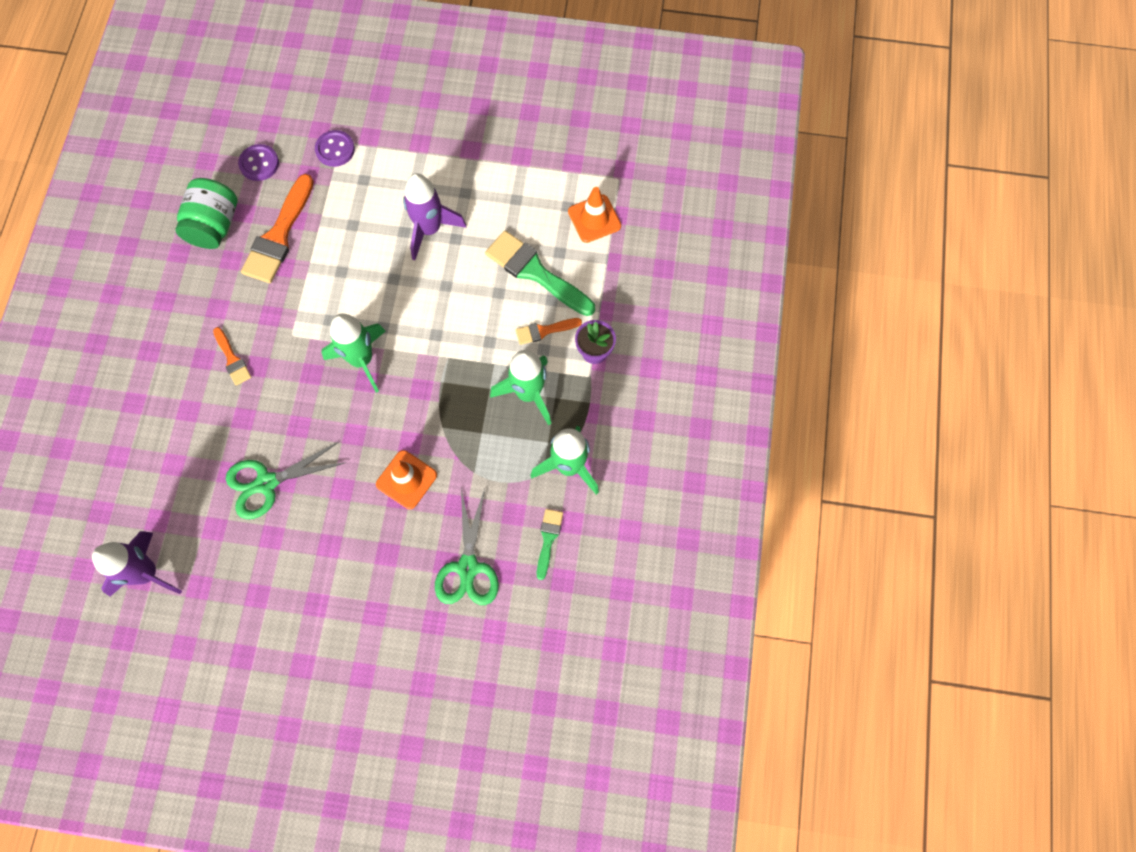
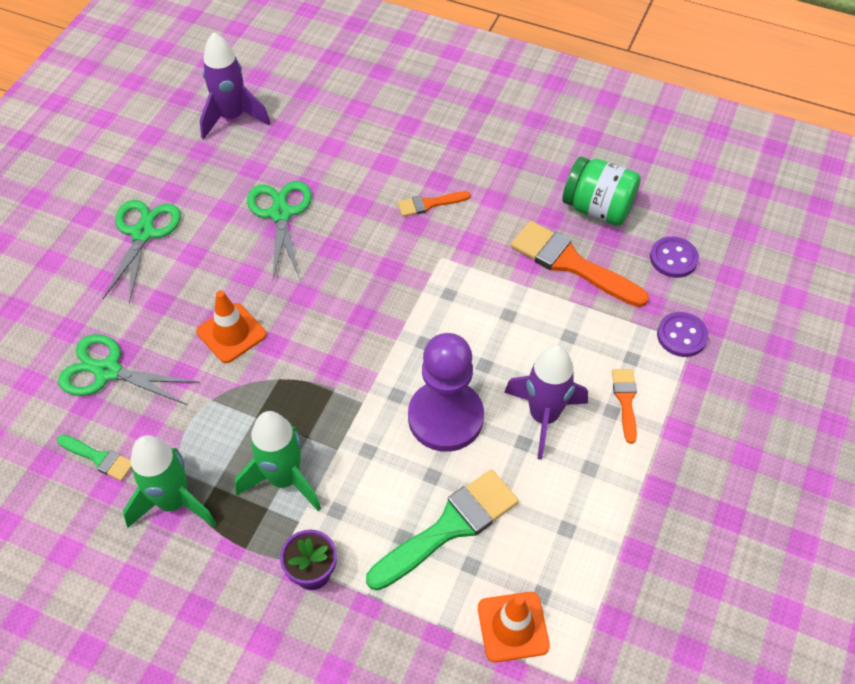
camera: 105 degrees right, 15 degrees down
green rocket [322,314,386,393] -> none
orange brush [516,318,582,345] -> orange brush moved to [612,369,637,444]
none -> green scissors [103,200,181,304]
none -> purple pawn [408,333,484,452]

